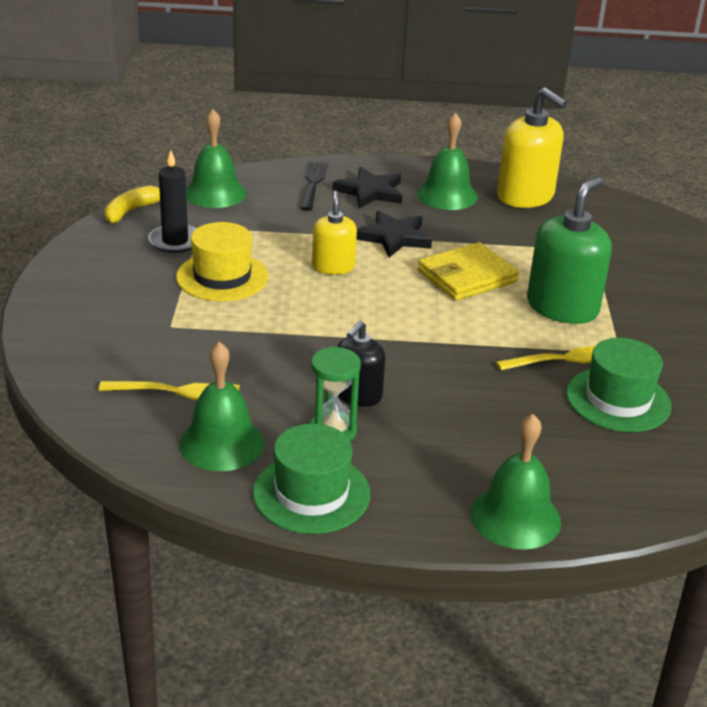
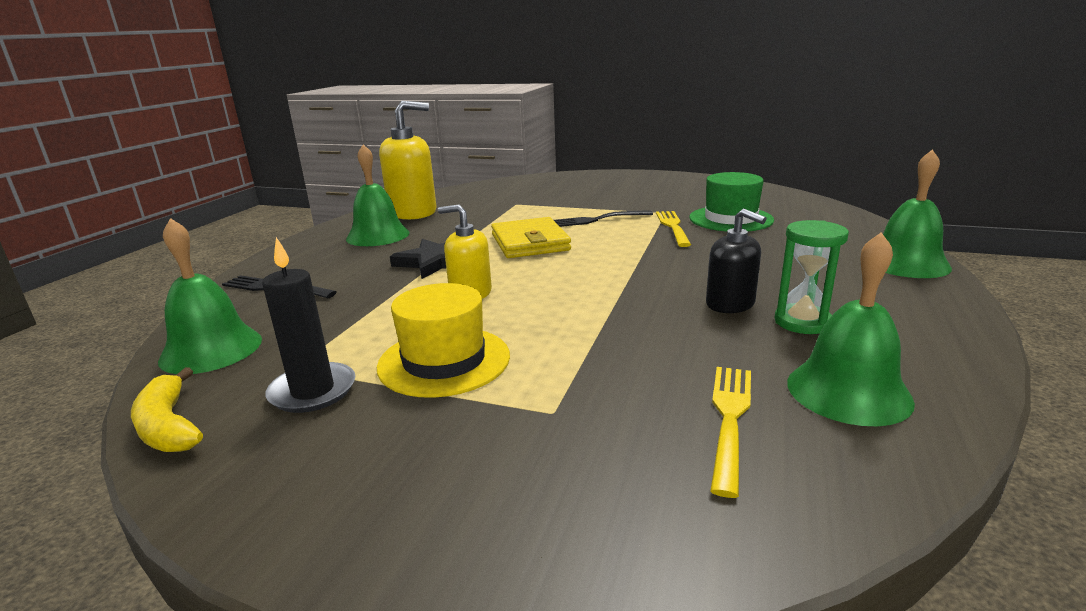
camera: 70 degrees left, 10 degrees down
green hat [253,424,370,534] -> none
black star [333,167,402,208] -> none
green soap dispenser [527,177,612,324] -> black fork [554,210,653,227]

